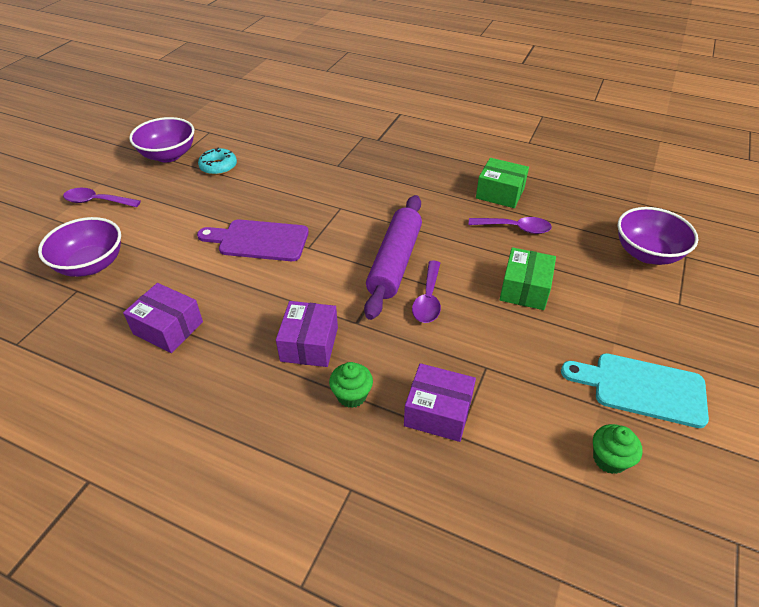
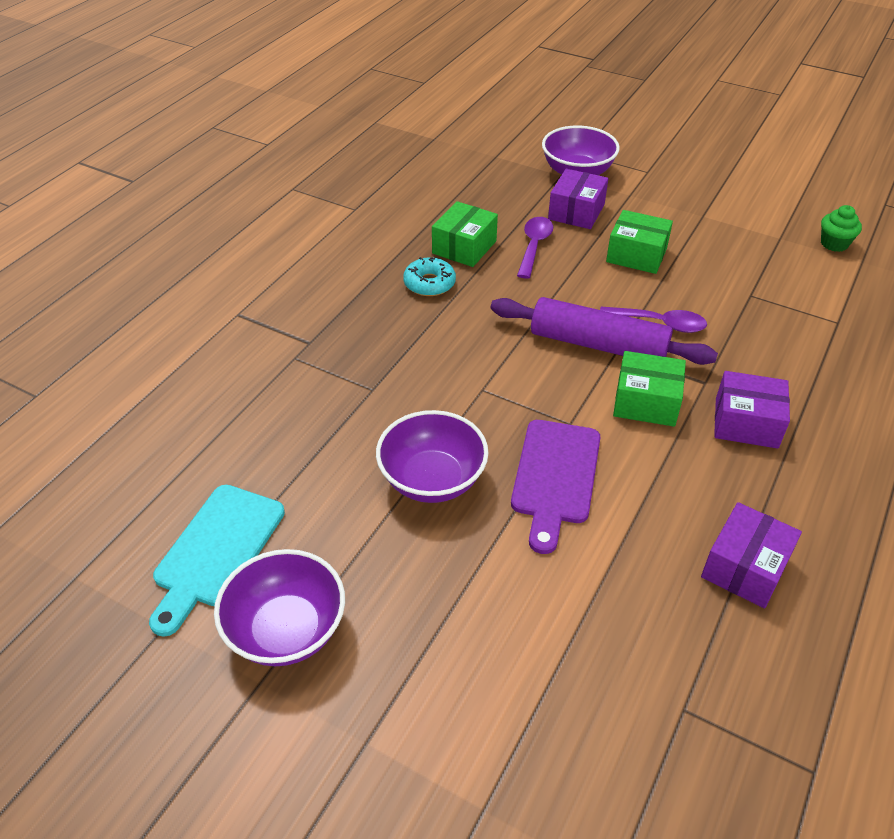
camera: 85 degrees left, 0 degrees up
purple bowl [38,217,121,277] -> purple bowl moved to [376,410,489,503]
purple spoon [63,188,141,207] -> none
turquoise donut [198,147,237,175] -> turquoise donut moved to [403,257,456,296]
green cupcake [329,362,373,408] -> none
purple box [404,363,476,442] -> purple box moved to [548,168,608,229]
turquoise cutting board [561,353,709,428] -> turquoise cutting board moved to [149,485,285,637]
none -> green box [613,351,686,427]

